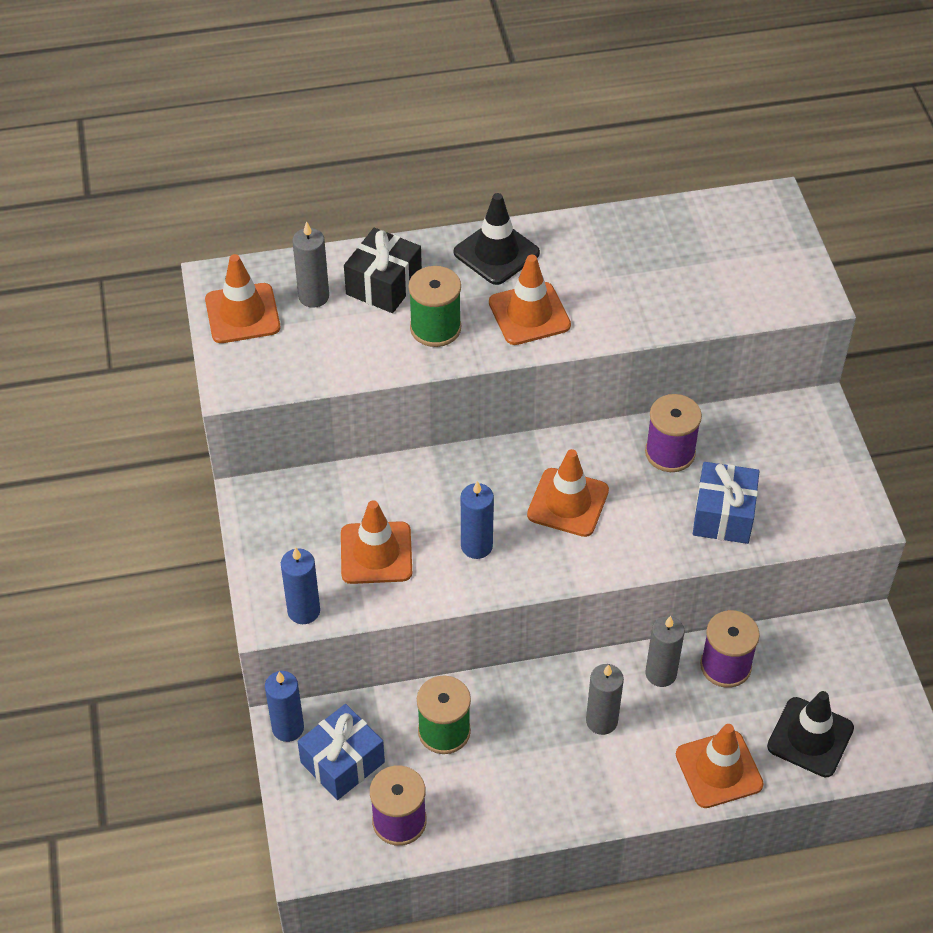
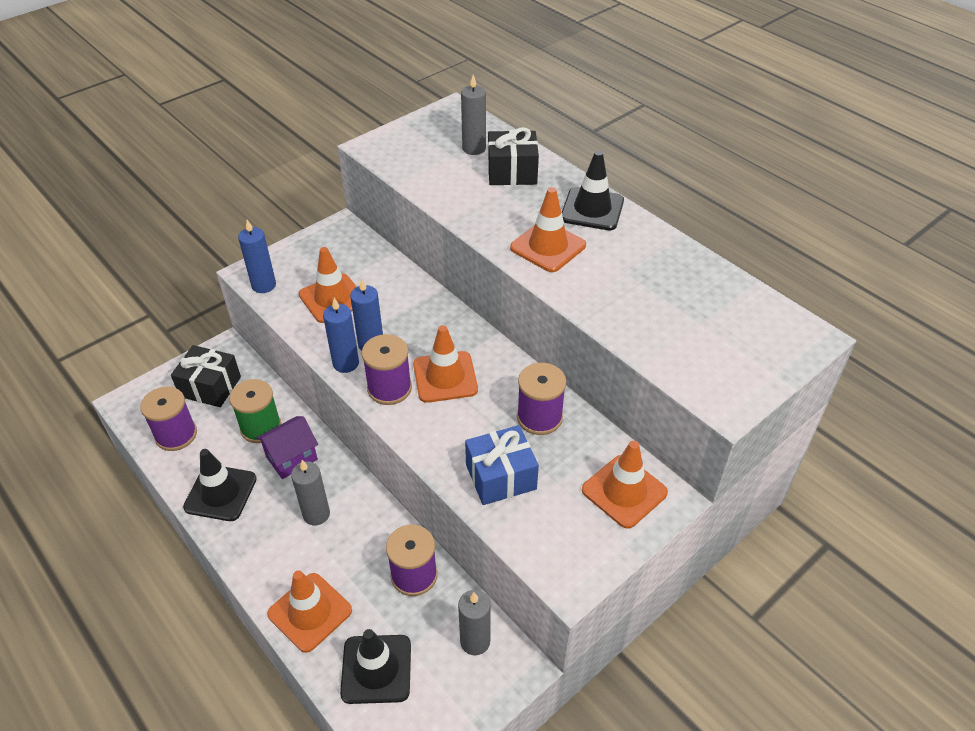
camera: 60 degrees right, 5 degrees down
orange traffic cone [205,254,280,343] -> orange traffic cone moved to [582,441,668,529]
blue candle [265,671,304,742] -> blue candle moved to [323,298,359,373]
blue gift [297,704,385,800] -> black gift [171,345,241,407]
green spool [408,266,461,347] -> none
grey candle [645,616,685,687] -> grey candle moved to [458,590,491,655]
none -> black traffic cone [183,449,257,521]
none -> purple house [256,416,318,479]
none -> purple spool [362,334,412,405]

